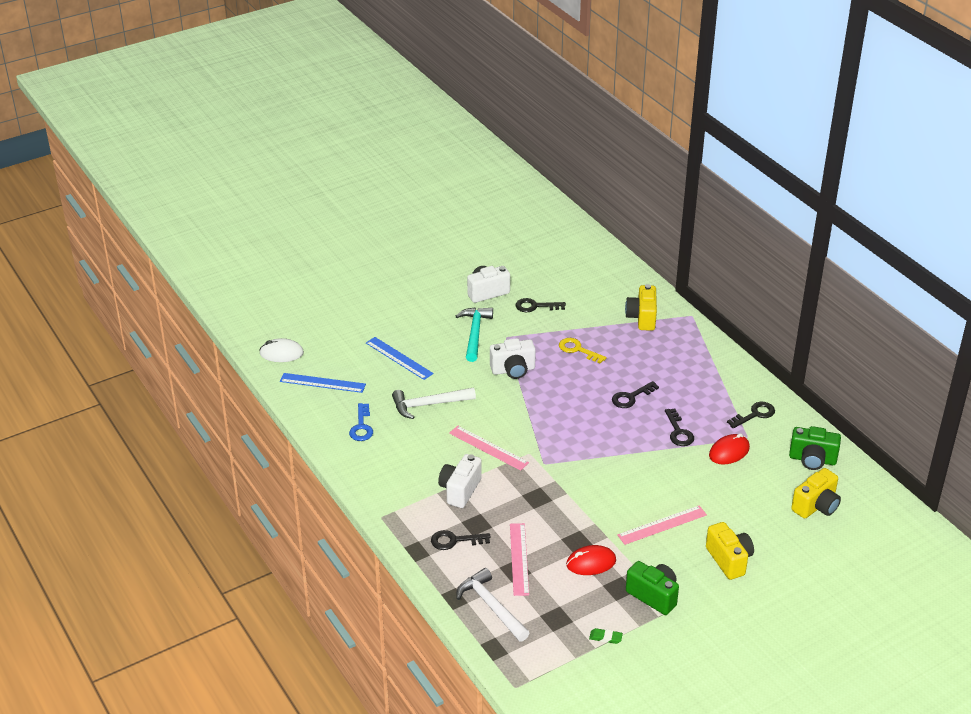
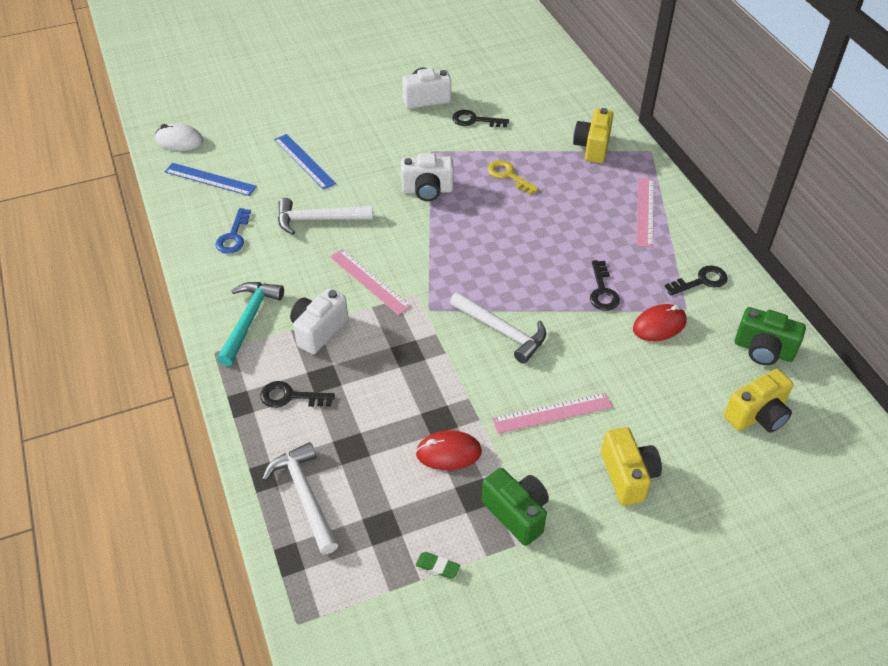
camera: 10 degrees right, 10 degrees up
turquoise hammer [456,307,493,362] -> turquoise hammer moved to [217,282,284,366]
pink ruler [510,523,529,596] -> pink ruler moved to [636,178,654,248]
black key [612,381,659,408] -> none
none -> white hammer [450,292,546,364]

